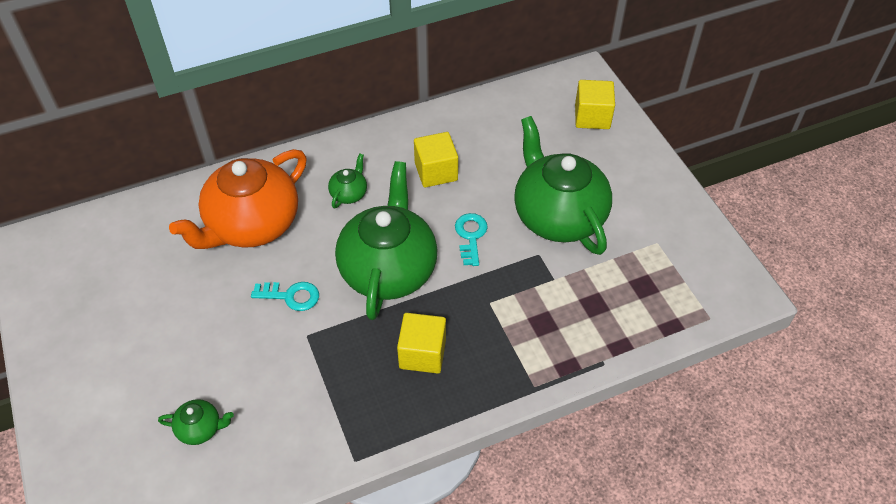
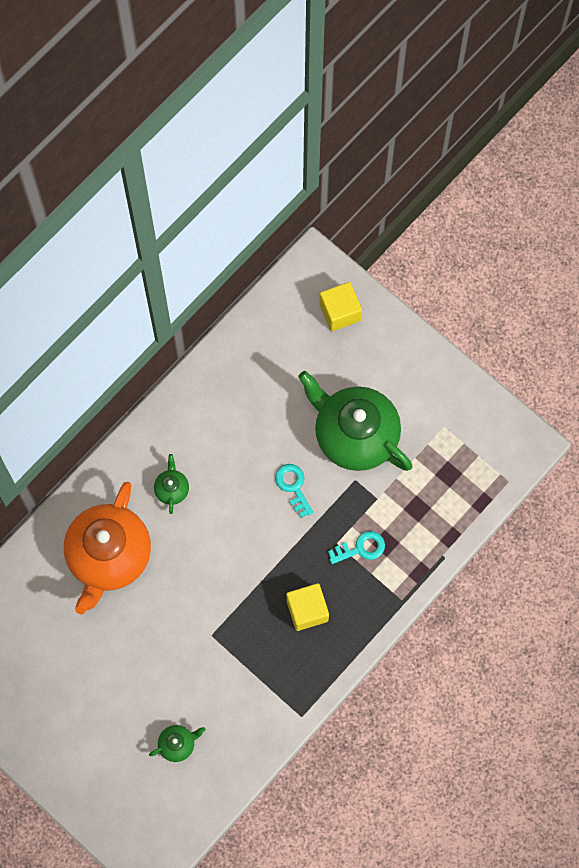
camera: 25 degrees left, 20 degrees up
turquoise key [251,282,319,311] -> turquoise key moved to [328,531,385,564]
green teapot [335,161,437,320] -> none
yellow cube [414,132,458,188] -> none

